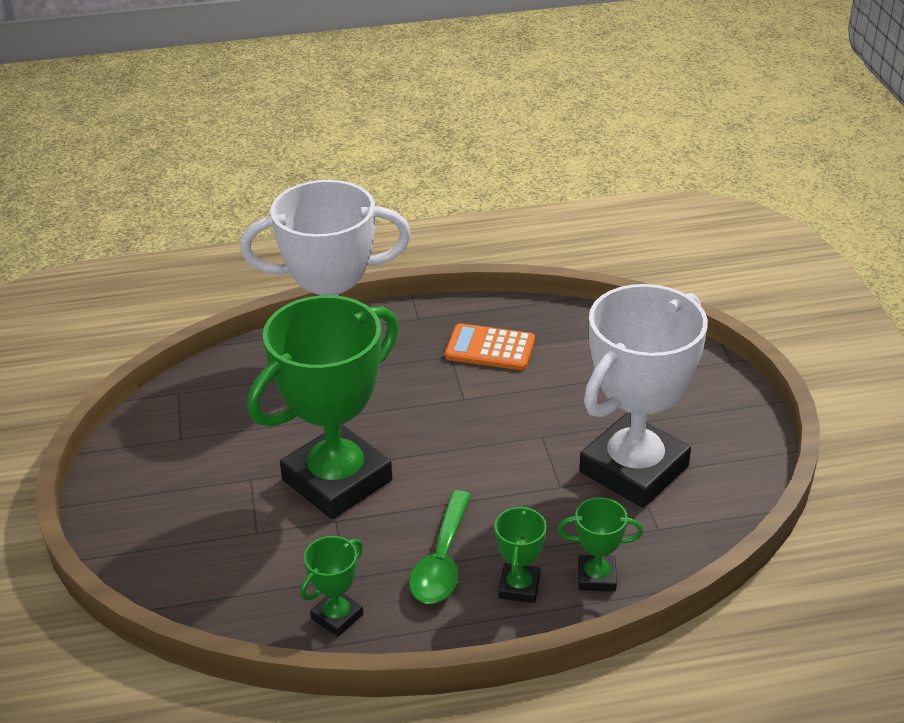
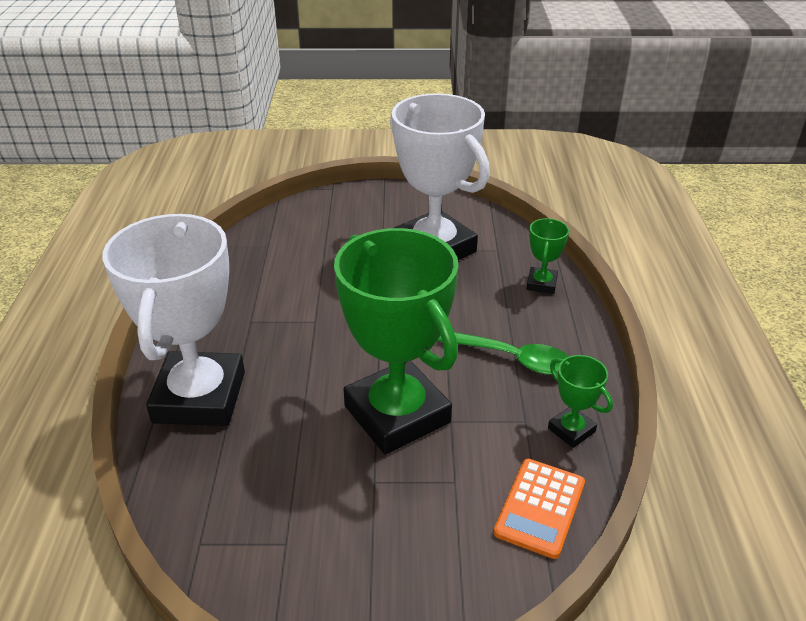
camera: 80 degrees left, 0 degrees up
orange calculator [445,323,535,370] -> orange calculator moved to [494,459,585,559]
green trophy [495,505,547,603] -> none

